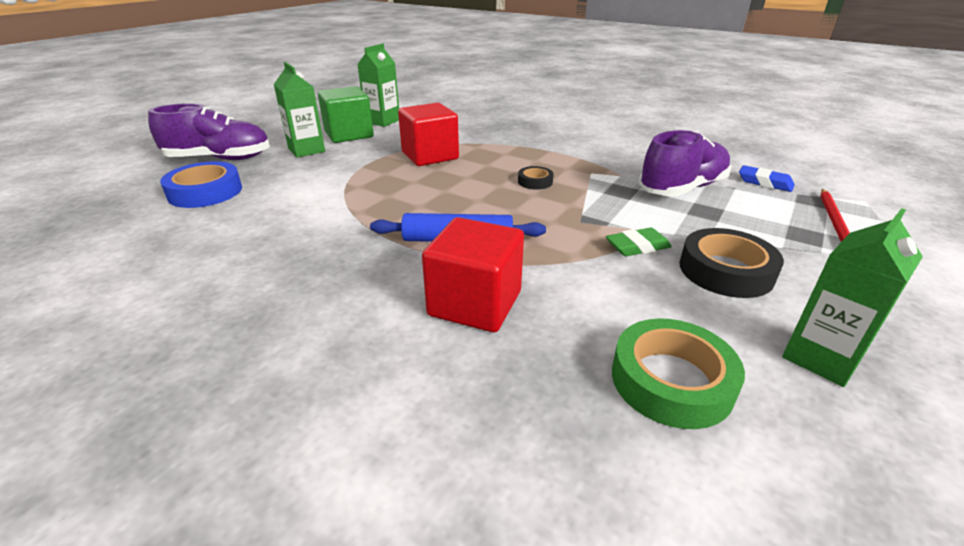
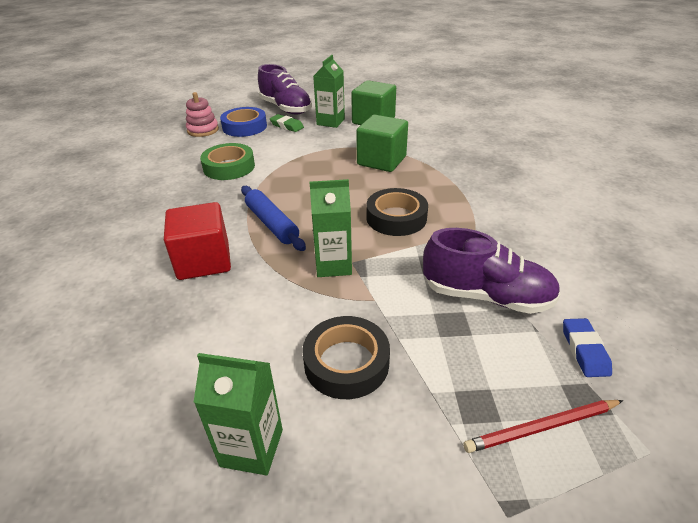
camera: 55 degrees right, 5 degrees up
green carton [357,44,399,127] -> green carton moved to [309,179,352,277]
red cube [398,103,459,166] -> green cube [356,115,408,172]
black tape [518,166,554,190] -> black tape [366,188,428,236], size x1.88
green eraser [606,227,672,256] -> green eraser moved to [270,114,304,132]
green tape [612,319,745,429] -> green tape moved to [200,143,255,180]
none -> pink stacking toy [186,92,219,137]

